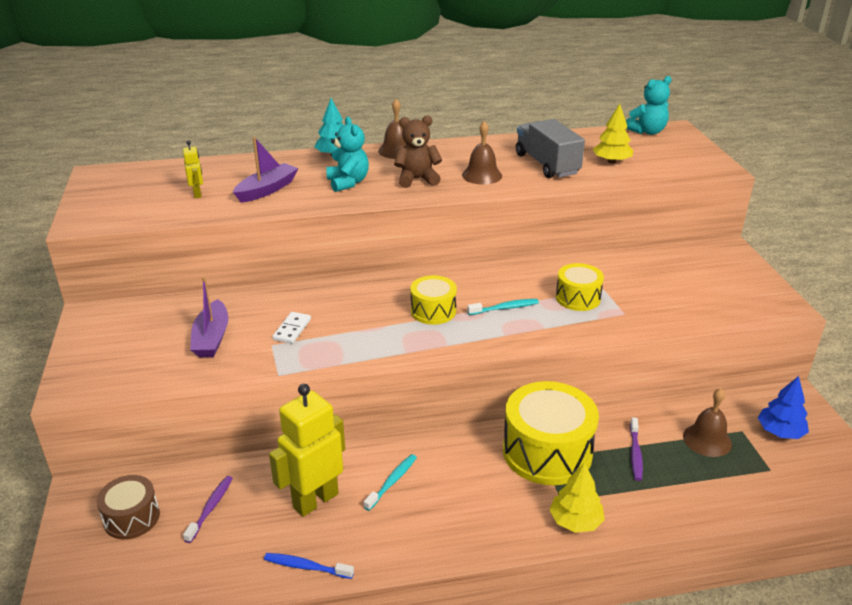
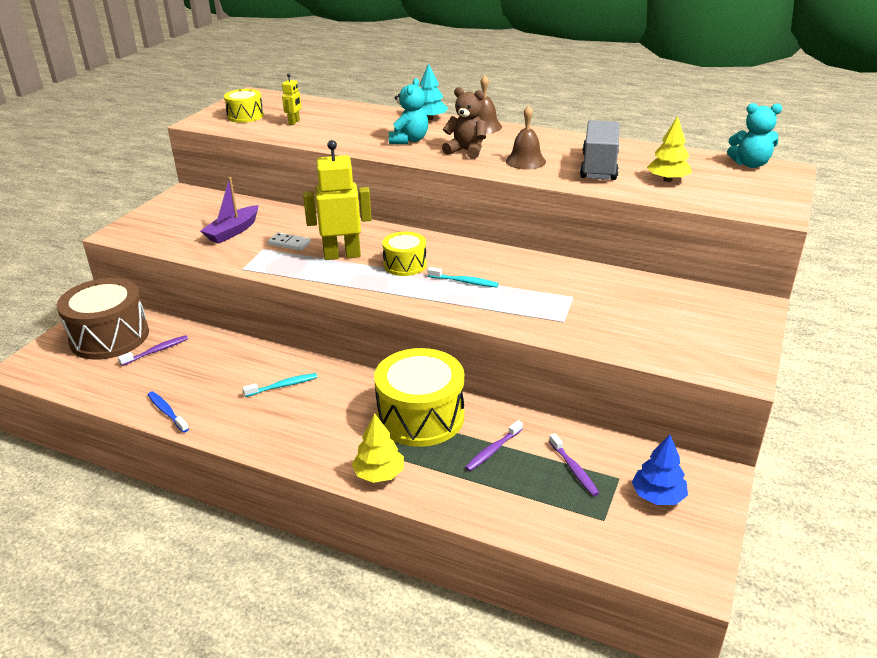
camera: 35 degrees right, 0 degrees up
brown drum [97,475,160,539] -> brown drum [57,278,149,360], size x1.81
purple boat [233,137,298,203] -> none
yellow robot [269,384,345,517] -> yellow robot moved to [303,140,372,260]
white domino [272,312,311,344] -> white domino turned 60 degrees clockwise [268,233,311,251]
yellow drum [556,263,604,311] -> yellow drum moved to [224,89,264,123]
brown bell [683,388,732,457] -> purple toothbrush [549,433,599,496]

